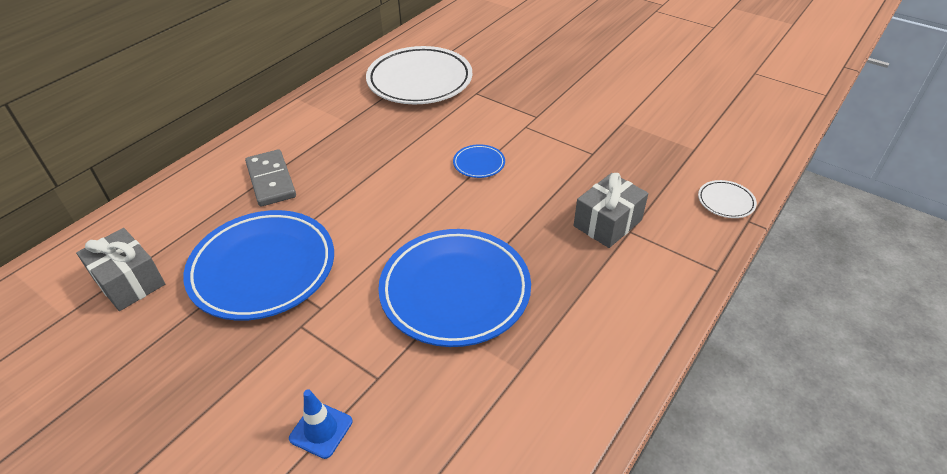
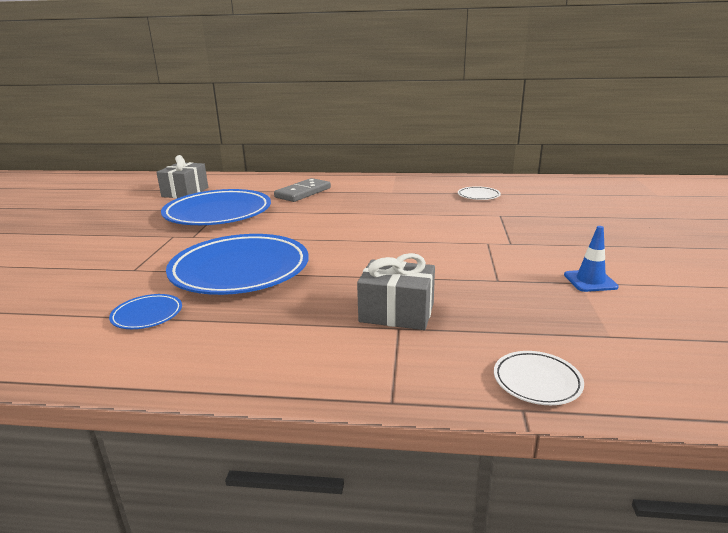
camera: 60 degrees right, 20 degrees down
blue traffic cone [289,389,352,459] -> blue traffic cone moved to [564,226,619,292]
white plate [366,46,472,104] -> white plate [458,186,501,200], size x0.42
blue plate [453,144,505,178] -> blue plate moved to [109,294,182,329]

